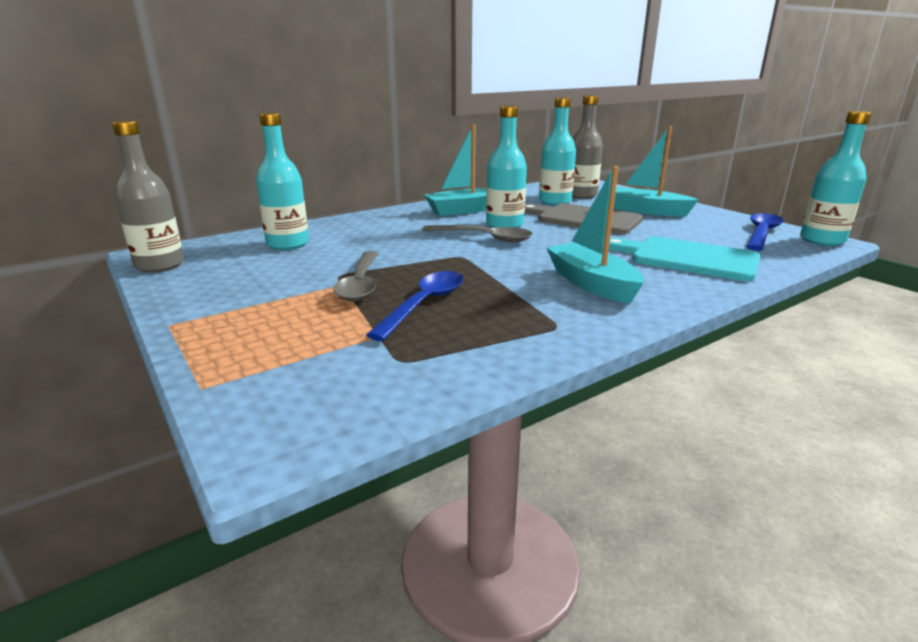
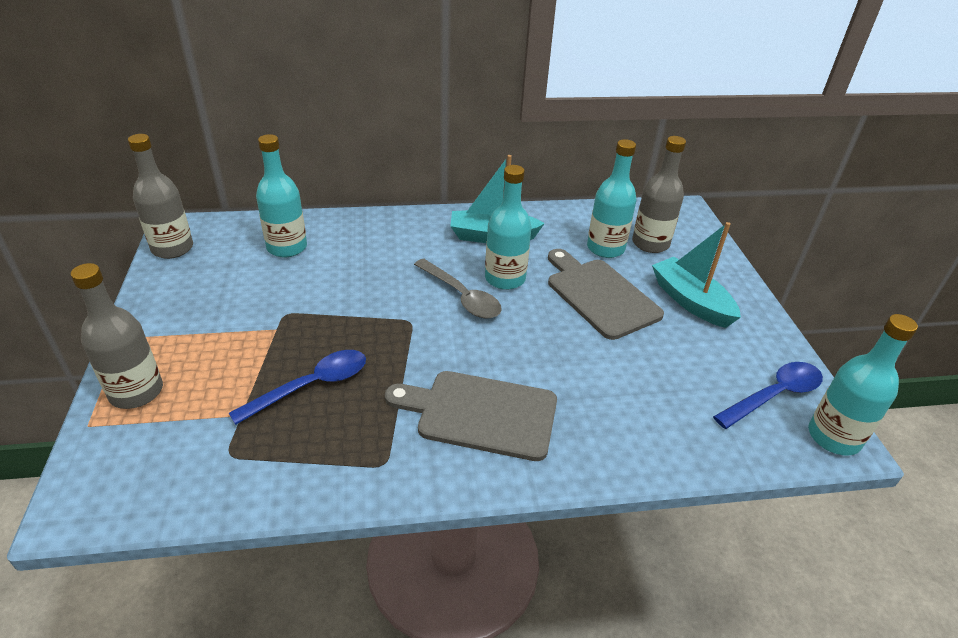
camera: 25 degrees right, 15 degrees up
grey spoon [333,251,378,301] -> none
turquoise boat [546,166,644,304] -> grey cutting board [385,371,557,461]
turquoise cutting board [609,236,761,281] -> none
none -> grey bottle [71,263,163,409]

